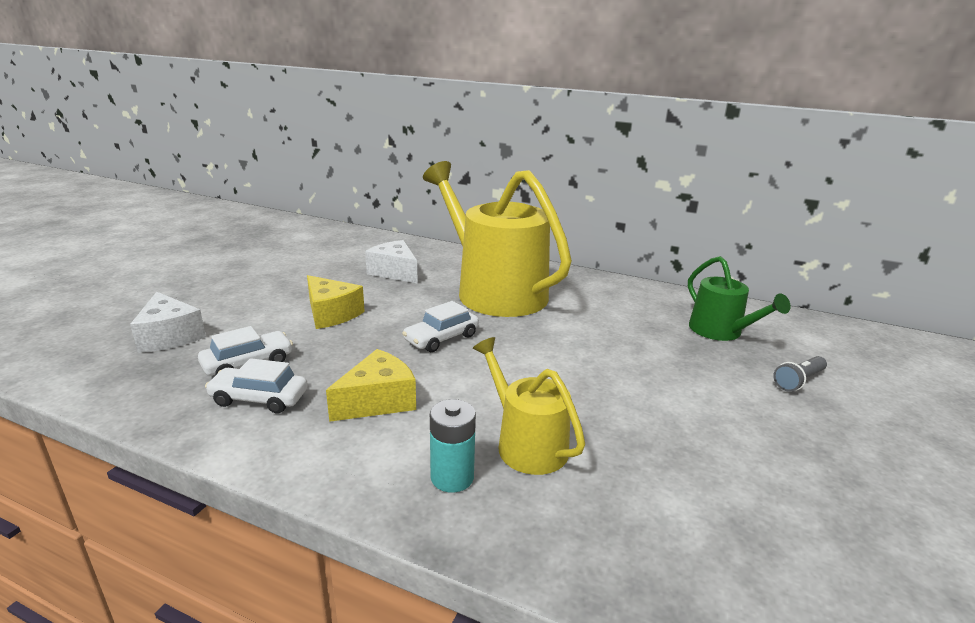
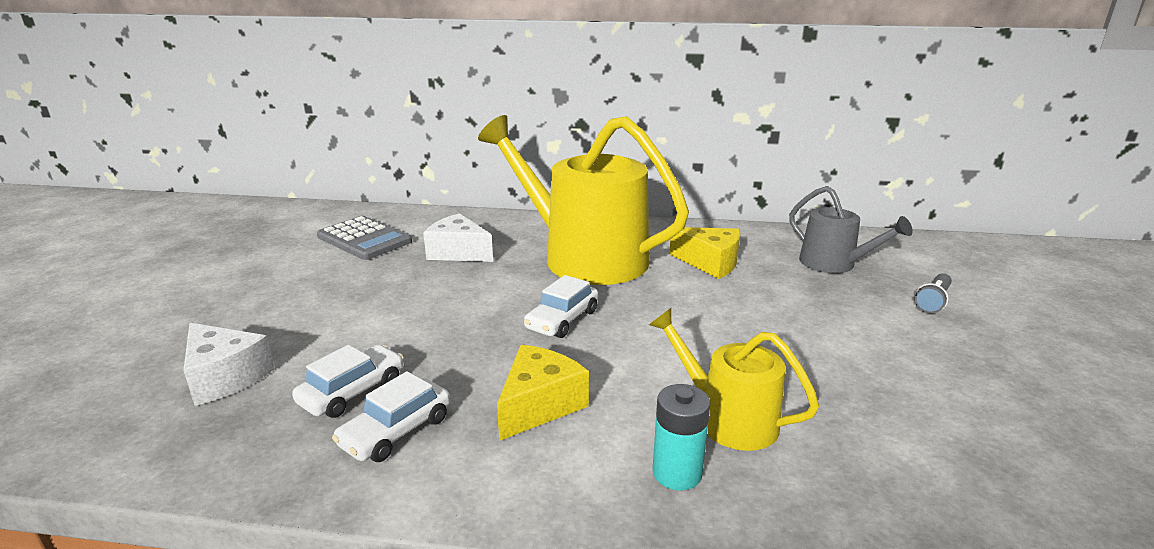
camera: 15 degrees left, 0 degrees up
white car [205,358,308,413] -> white car turned 45 degrees counterclockwise [332,371,451,462]
yellow cheese [307,275,365,329] -> yellow cheese moved to [669,227,740,279]
green watering can [688,256,791,341] -> grey watering can [789,186,913,273]
none -> grey calculator [317,216,412,260]

